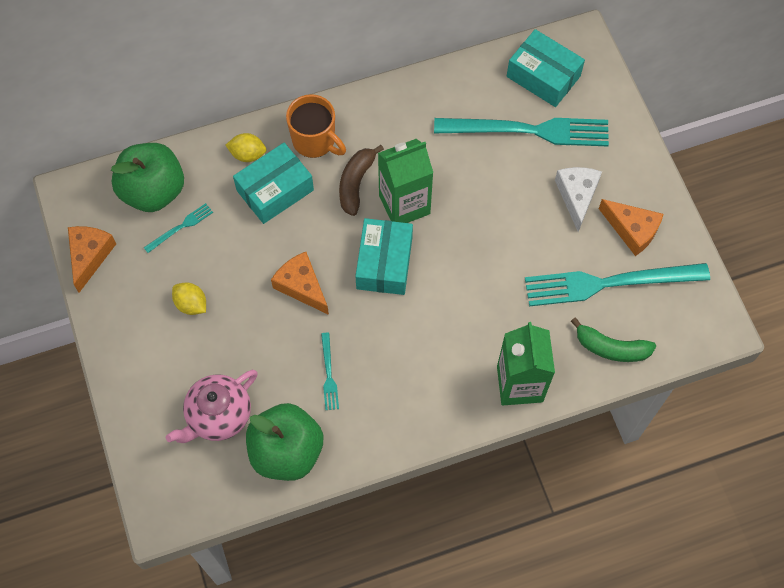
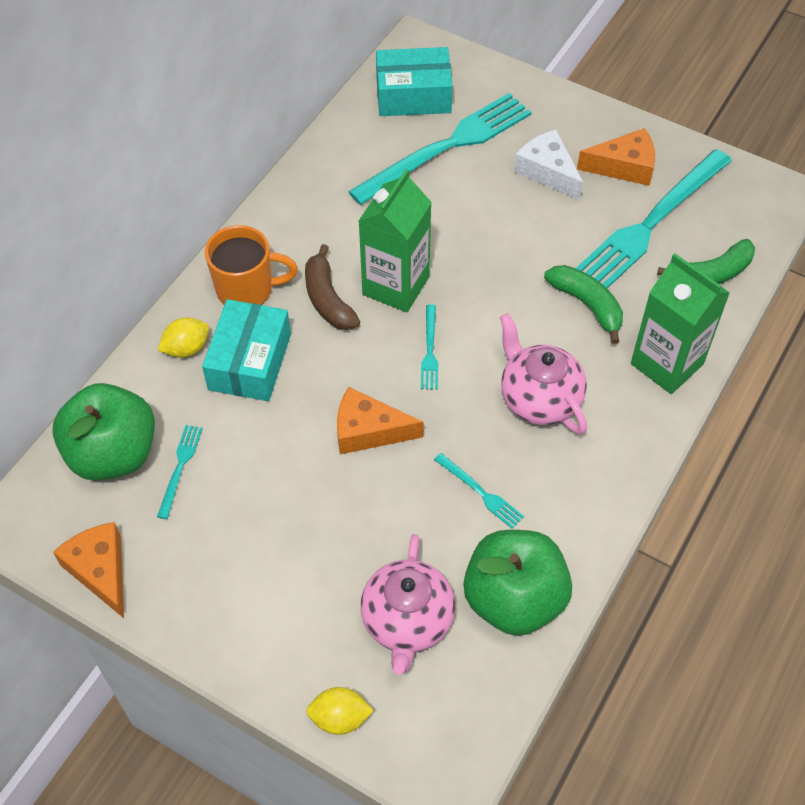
camera: 40 degrees left, 10 degrees down
yellow lemon [172,283,206,315] -> yellow lemon moved to [306,687,374,735]
turquoise box [355,218,413,295] -> turquoise fork [421,304,438,390]
none -> pink teapot [500,313,587,434]
none -> green banana [544,265,623,344]

